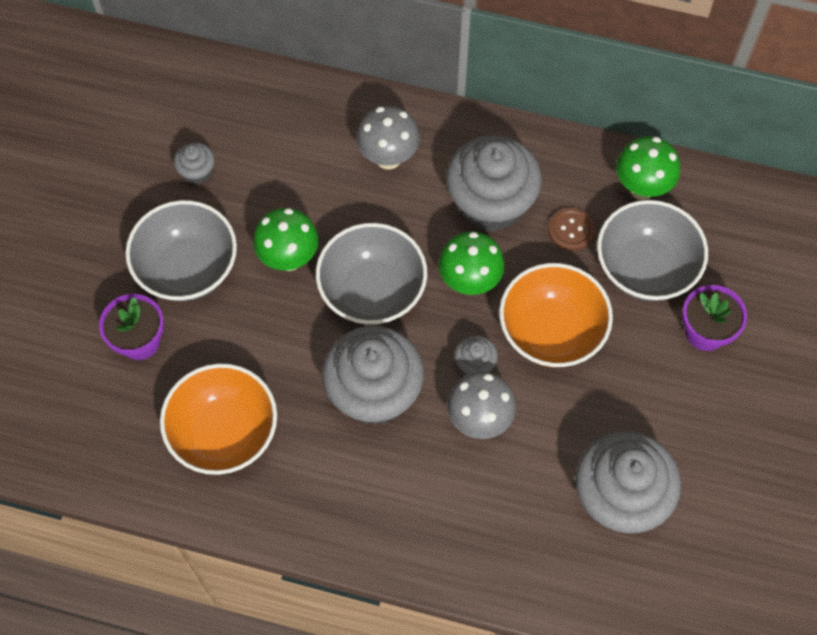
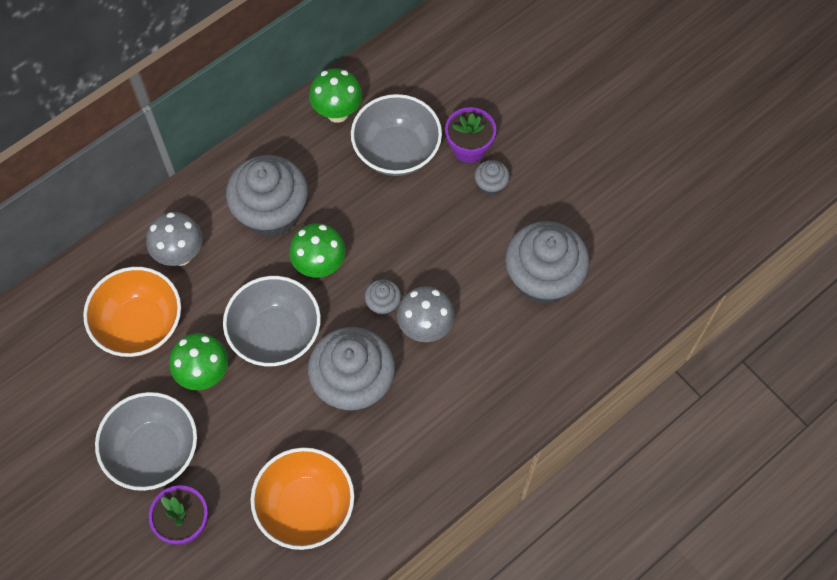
camera: 55 degrees left, 0 degrees up
grey cupcake [174,142,215,184] -> grey cupcake moved to [474,160,510,196]
orange bowl [499,263,613,367] -> orange bowl moved to [83,267,181,357]
brown button [548,207,595,251] -> none

